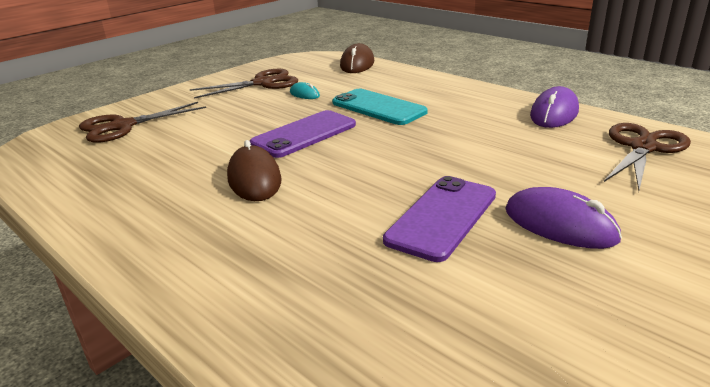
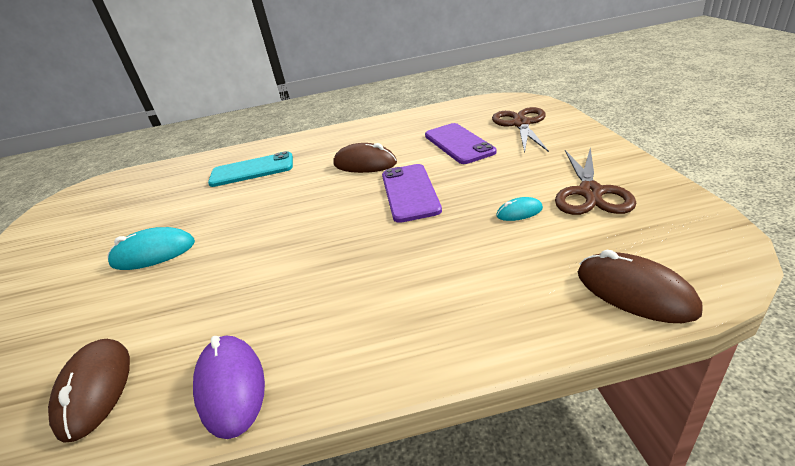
camera: 130 degrees right, 5 degrees up
turquoise phone [332,89,428,125] -> turquoise phone moved to [208,151,293,187]
purple phone [383,176,496,262] -> purple phone moved to [425,123,497,164]
purple mouse [505,187,622,249] -> turquoise mouse [108,227,195,270]
brown scissors [604,123,691,190] -> brown mouse [48,339,130,442]

